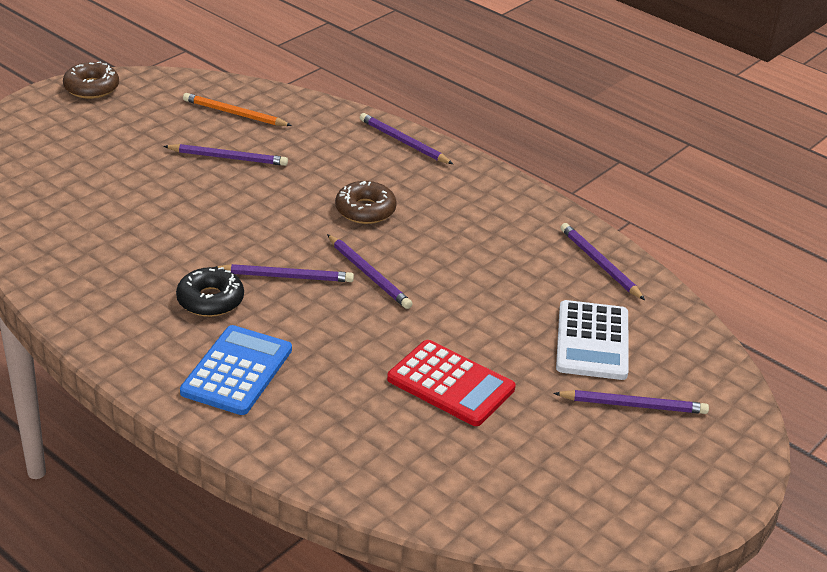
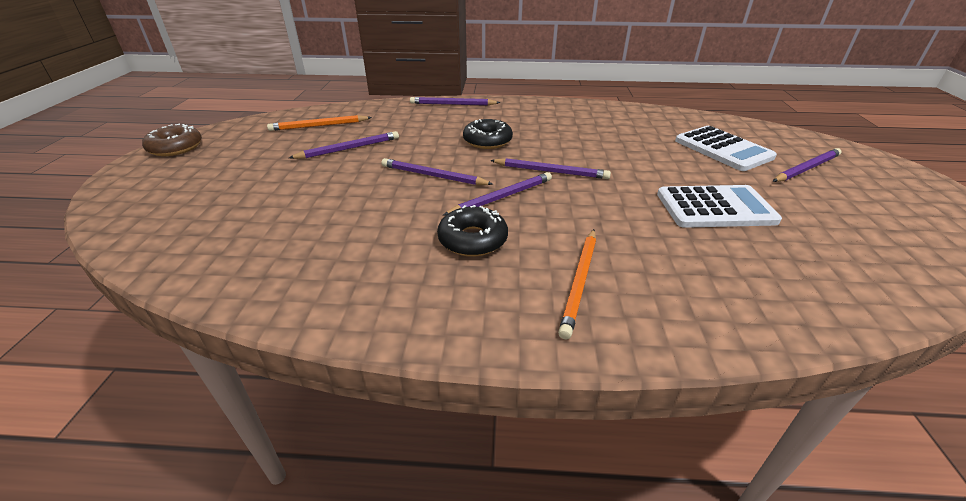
camera: 35 degrees left, 0 degrees up
blue calculator [180,325,292,415] -> orange pencil [558,229,596,339]
brown donut [335,181,397,224] -> black donut [463,119,513,149]
red calculator [387,340,515,426] -> white calculator [657,185,782,228]
purple pencil [560,223,645,300] -> purple pencil moved to [382,158,493,185]

